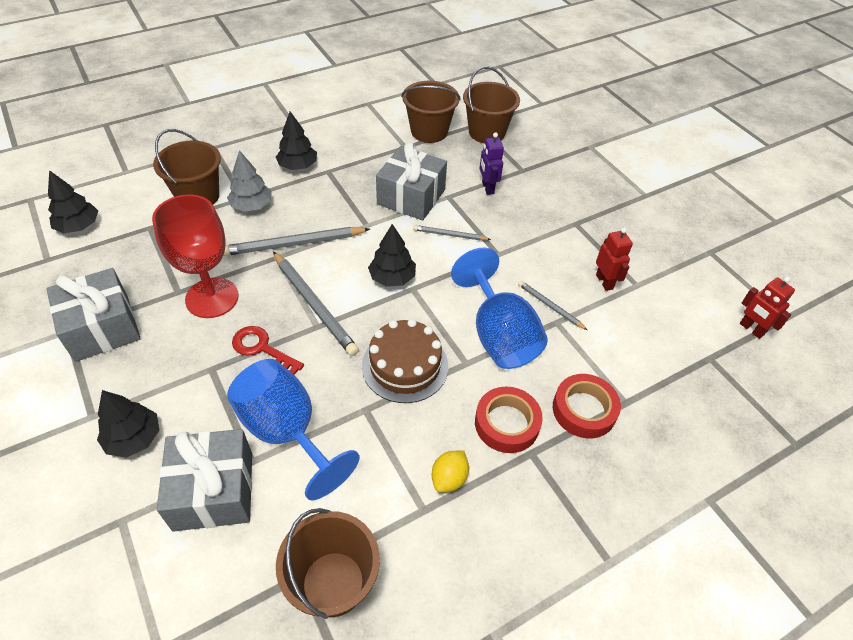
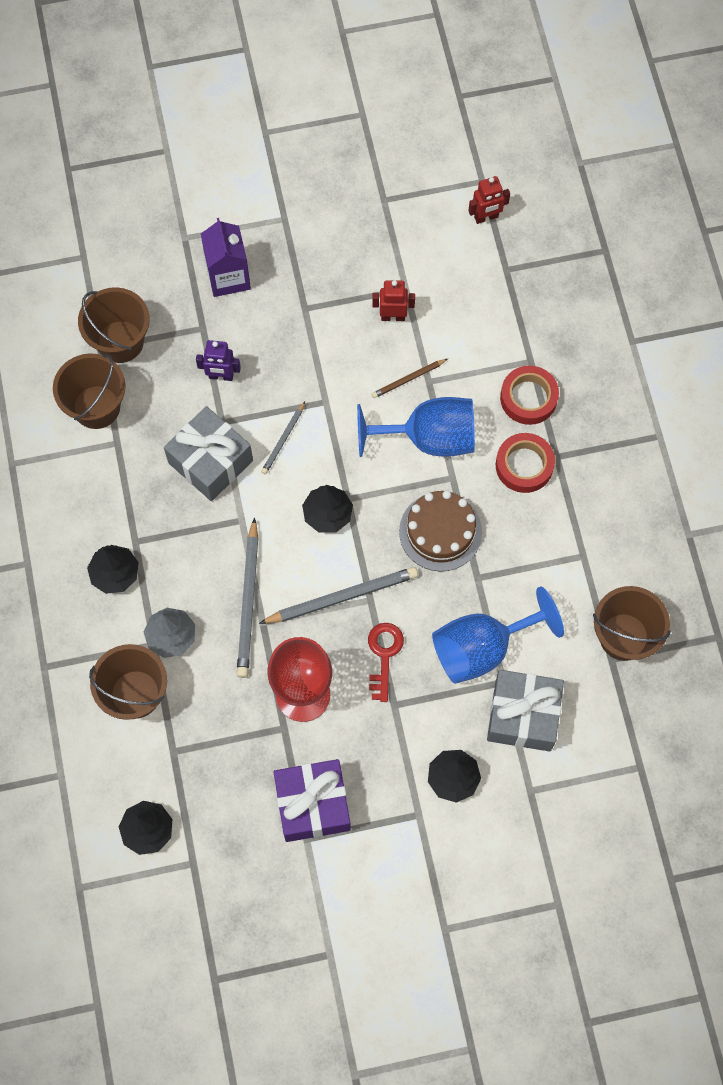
camera: 70 degrees left, 20 degrees up
grey gift [46,268,141,362] -> purple gift [273,759,351,842]
red key [232,326,304,375] -> red key turned 135 degrees clockwise [368,623,404,702]
yellow lemon [431,451,469,492] -> none
grey pencil [518,281,587,330] -> brown pencil [372,359,448,398]
none -> purple carton [201,218,251,297]

